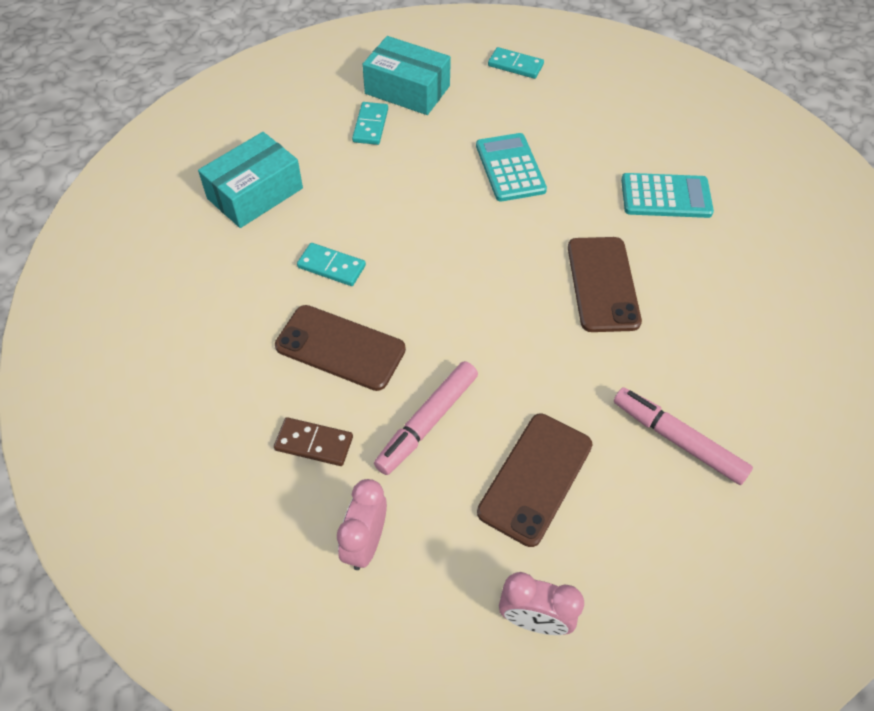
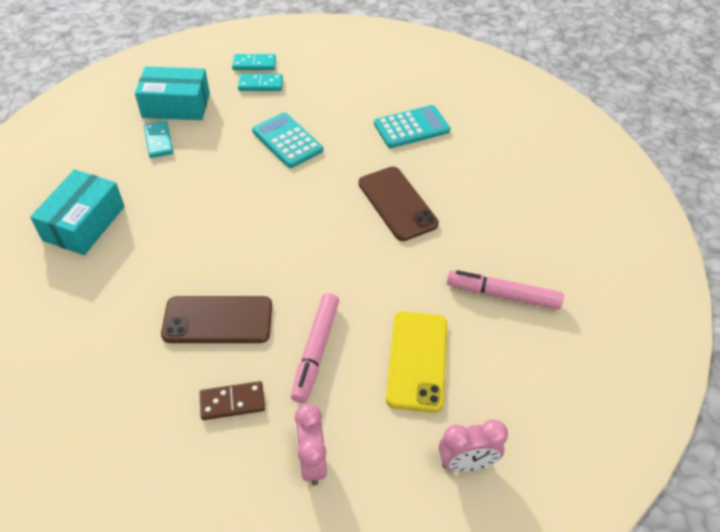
camera: 25 degrees left, 5 degrees down
turquoise domino [297,243,366,286] -> turquoise domino moved to [238,74,283,91]
brown phone [477,414,592,547] -> yellow phone [386,311,447,413]

